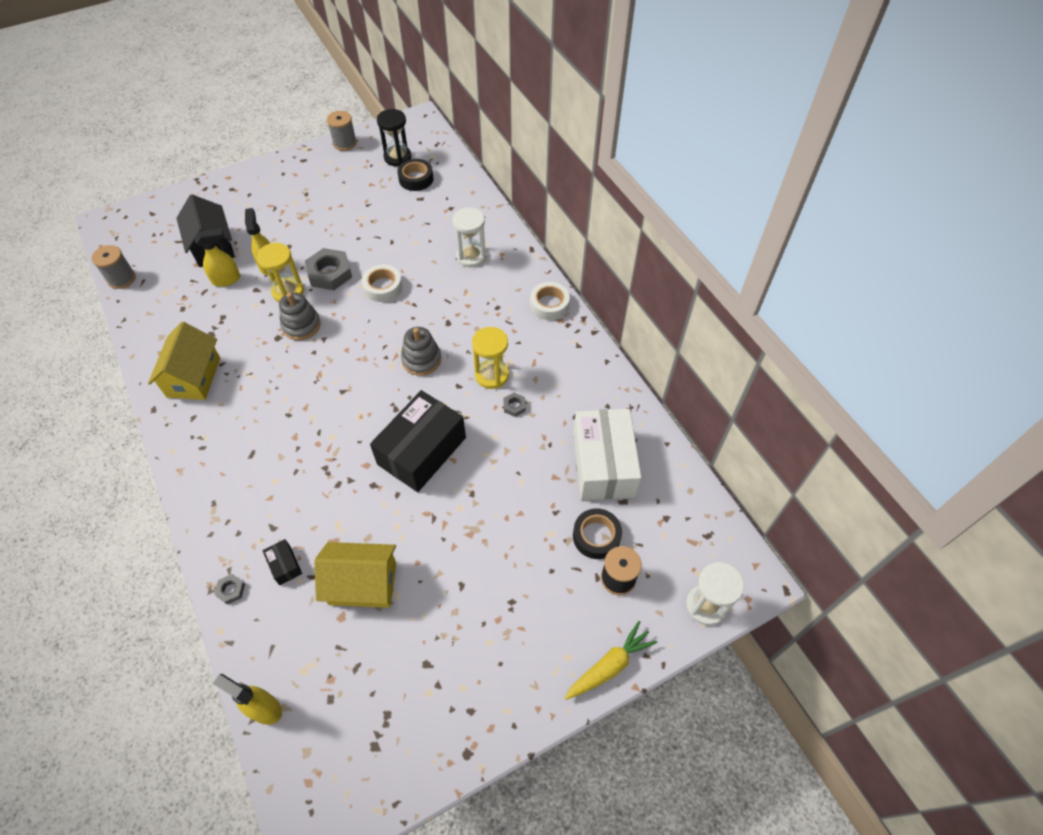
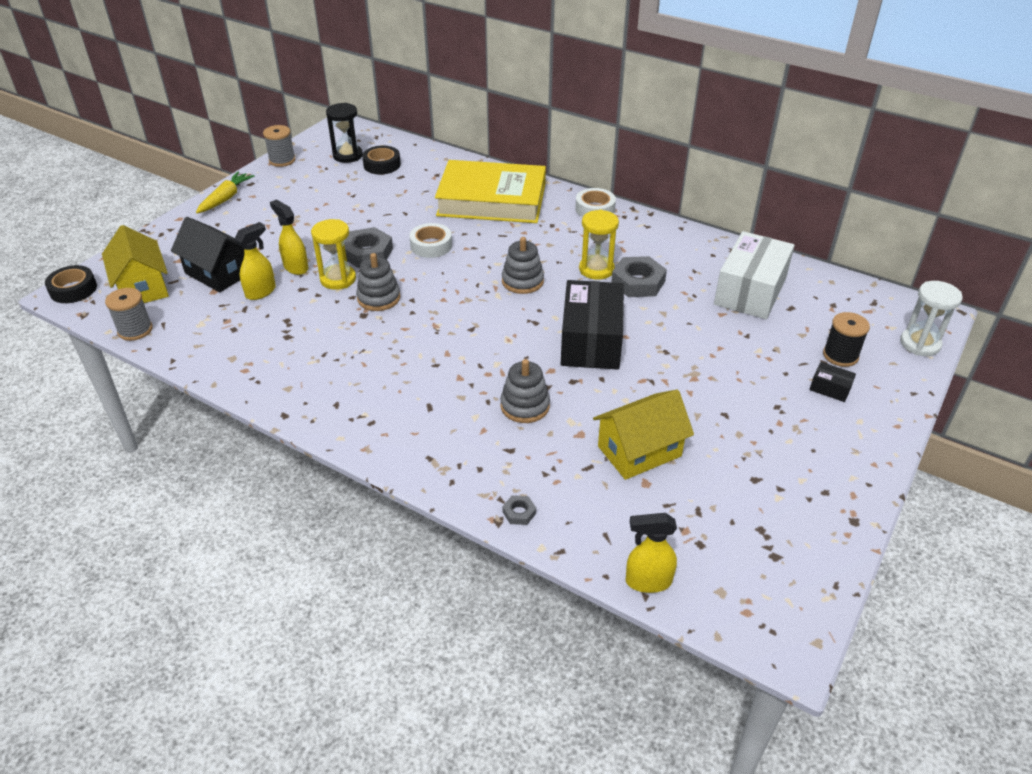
camera: 30 degrees left, 15 degrees down
yellow house [148,322,220,400] -> yellow house moved to [102,225,169,303]
black box [262,539,302,585] -> black box moved to [809,362,856,402]
white hourglass [453,207,487,267] -> yellow book [435,160,546,223]
grey nut [503,393,526,417] -> grey nut [611,256,667,297], size x2.12
yellow carrot [565,621,658,700] -> yellow carrot moved to [196,172,254,213]
white box [573,409,641,500] -> white box turned 60 degrees clockwise [714,231,795,319]
black tape [573,509,622,559] -> black tape moved to [45,265,97,303]
none -> grey stacking toy [500,359,550,423]

